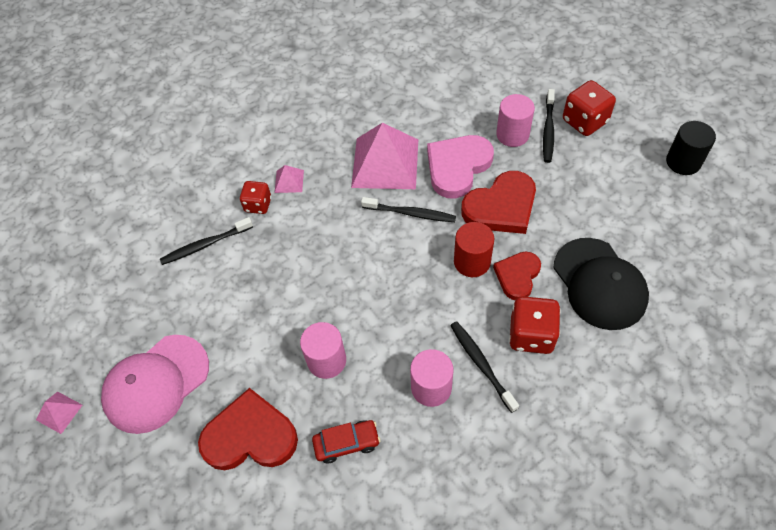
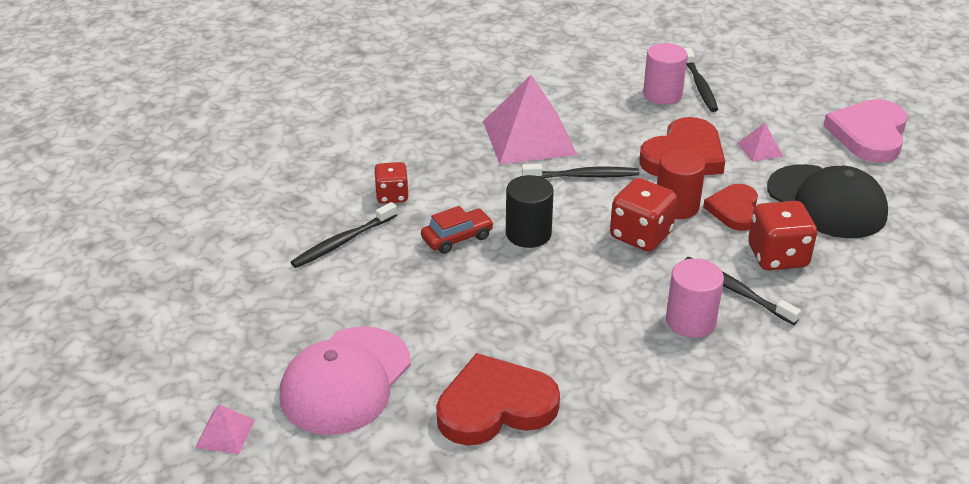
camera: 20 degrees left, 20 degrees down
pink pyramid [274,165,304,193] -> pink pyramid moved to [737,123,783,162]
pink cylinder [300,322,346,379] -> none
red car [312,420,380,463] -> red car moved to [421,206,494,254]
pink heart [427,135,494,199] -> pink heart moved to [823,99,908,163]
red dice [563,80,616,136] -> red dice moved to [610,178,677,252]
black cylinder [666,121,716,175] -> black cylinder moved to [506,175,554,248]

